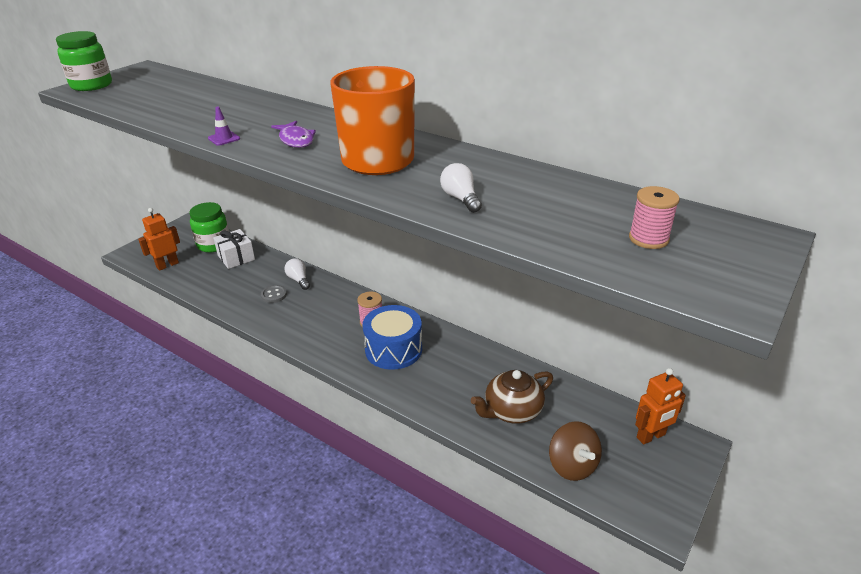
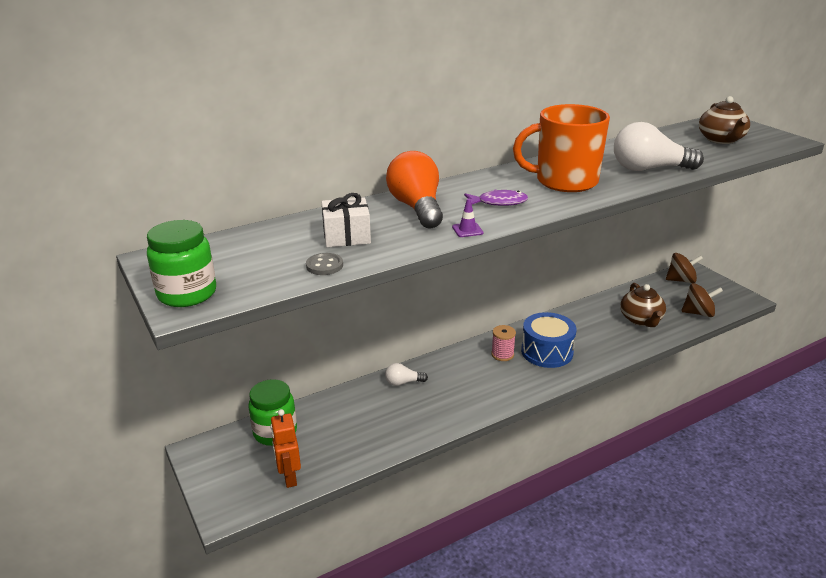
camera: 65 degrees left, 5 degrees down
white gift [213,229,255,269] -> white gift moved to [321,193,371,247]
grey button [261,285,287,303] -> grey button moved to [306,253,343,275]
white light bulb [440,163,482,213] -> white light bulb [614,122,704,171], size x1.98
pink spool [629,186,680,249] -> brown teapot [699,96,750,144]
orange robot [635,368,686,445] -> brown spinning top [666,253,703,283]
none -> orange light bulb [386,151,443,228]

